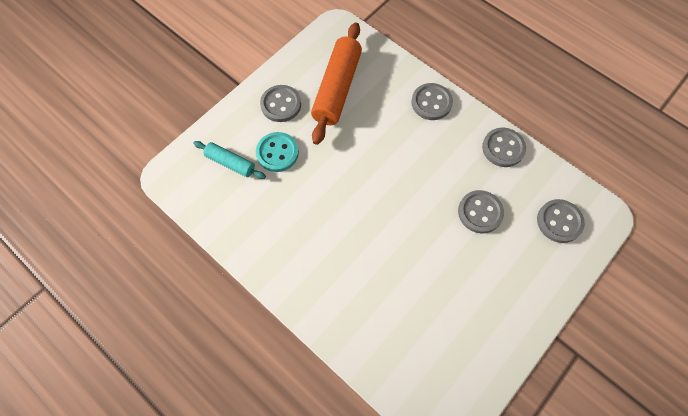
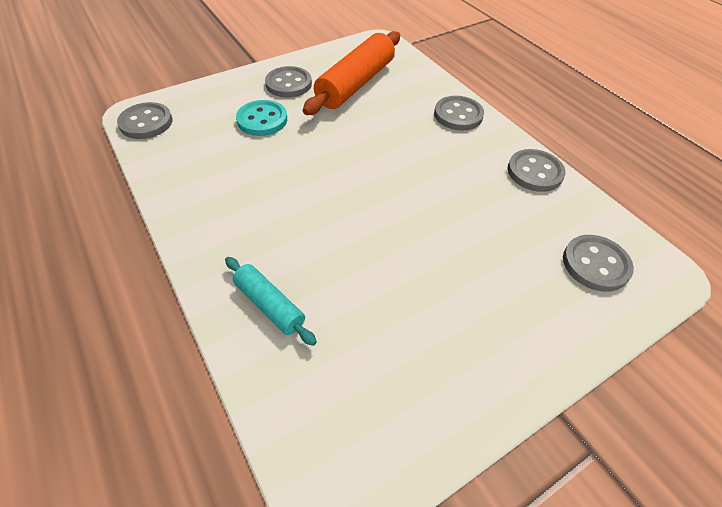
camera: 15 degrees right, 15 degrees down
turquoise rolling pin [193,141,266,179] -> turquoise rolling pin moved to [225,257,317,346]
grey button [458,190,504,234] -> grey button moved to [117,102,173,139]

